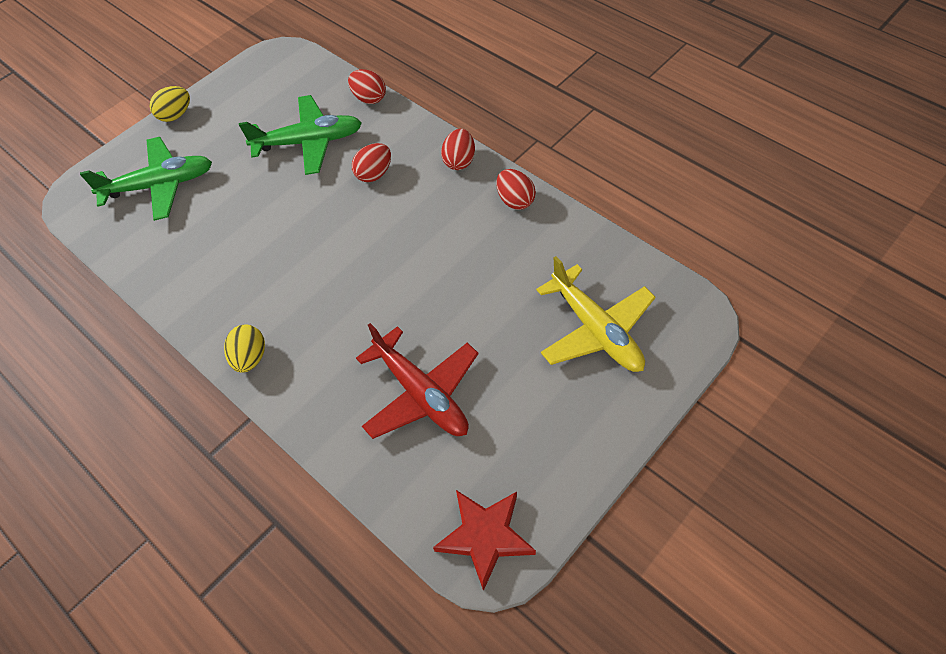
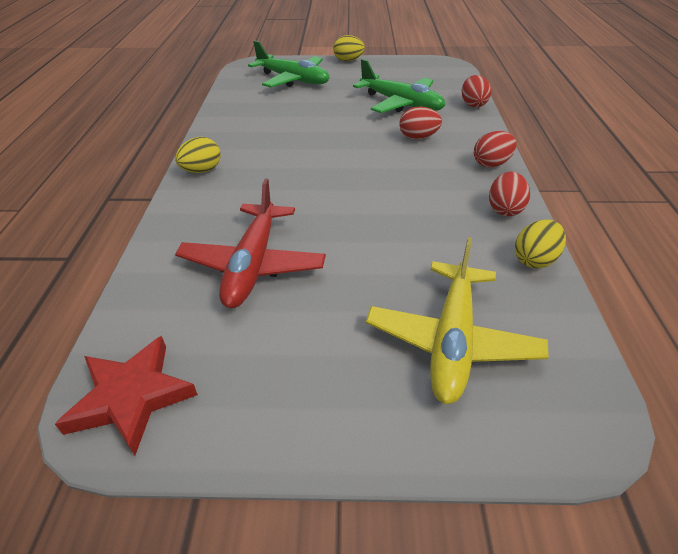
camera: 45 degrees right, 15 degrees down
none -> yellow egg [515,219,566,268]

